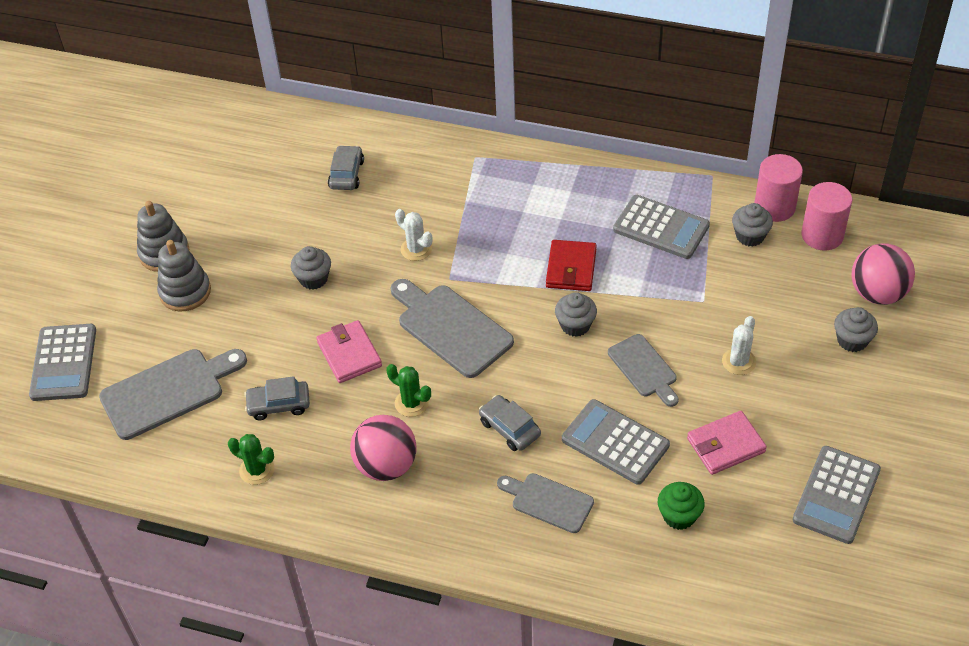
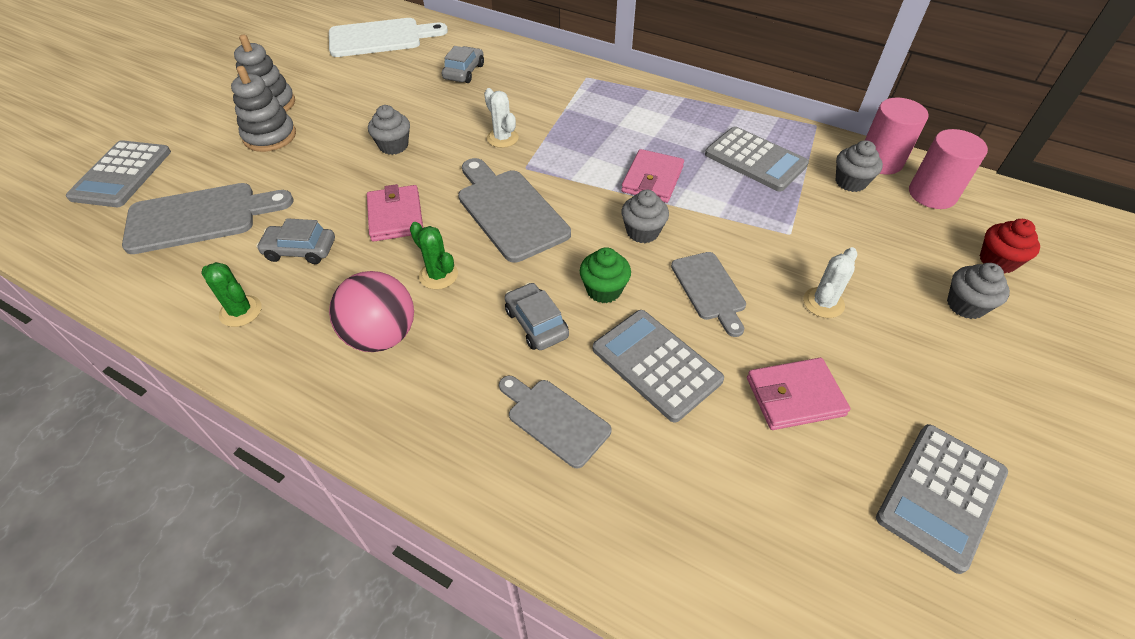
camera: 10 degrees right, 0 degrees up
red wallet [546,240,597,291] -> pink wallet [621,149,684,203]
green cupcake [658,482,705,530] -> green cupcake moved to [580,247,631,303]
pink ball [852,243,915,305] -> red cupcake [980,219,1040,273]
none -> white cutting board [329,18,448,57]

